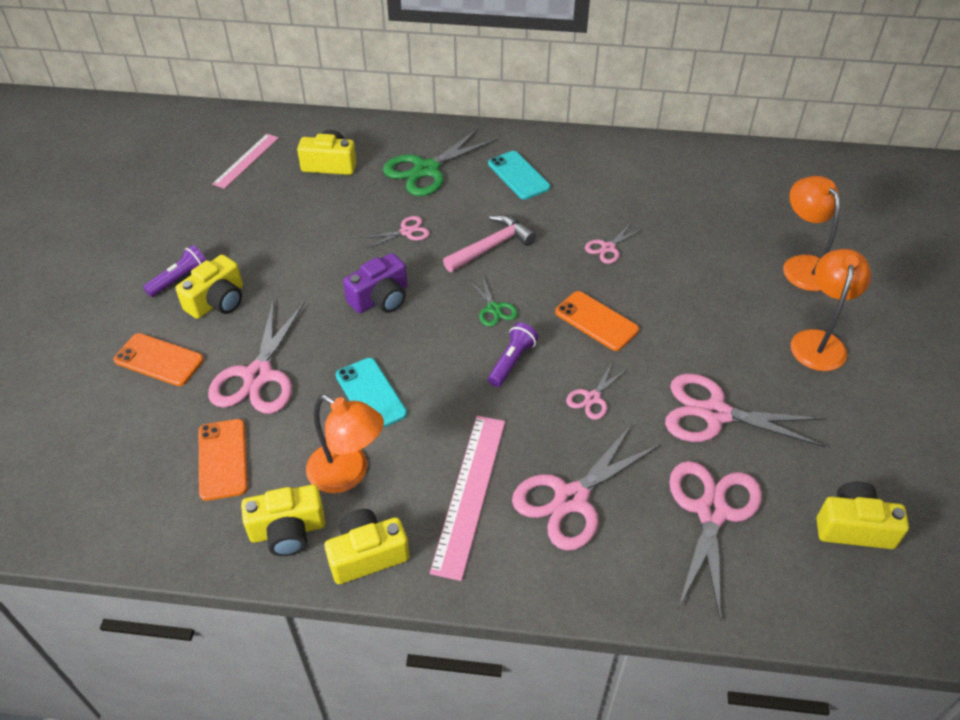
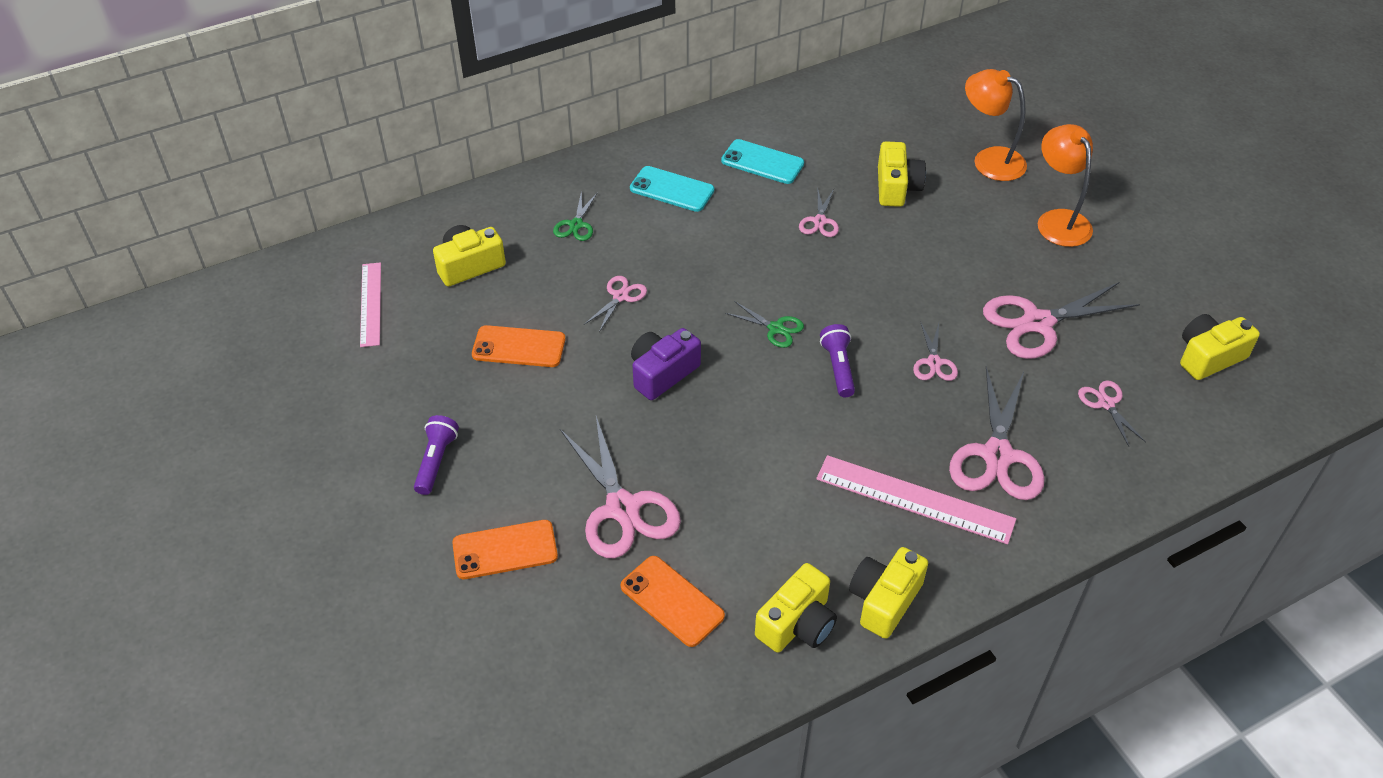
camera: 35 degrees left, 0 degrees up
yellow camera [175,254,243,319] -> yellow camera moved to [878,141,926,207]
orange lamp [306,395,384,493] -> none
turquoise phone [336,358,407,428] -> turquoise phone moved to [721,139,804,184]
purple camera [343,253,407,313] -> purple camera turned 150 degrees counterclockwise [631,328,701,400]
green scissors [383,128,497,196] -> green scissors [553,190,598,241], size x0.50
pink ruler [430,416,505,581] -> pink ruler turned 45 degrees counterclockwise [816,455,1016,544]
pink hammer [443,215,536,272] -> none
orange phone [555,291,639,351] -> orange phone moved to [472,325,565,367]
pink scissors [669,461,762,621] -> pink scissors [1078,380,1146,446], size x0.50

